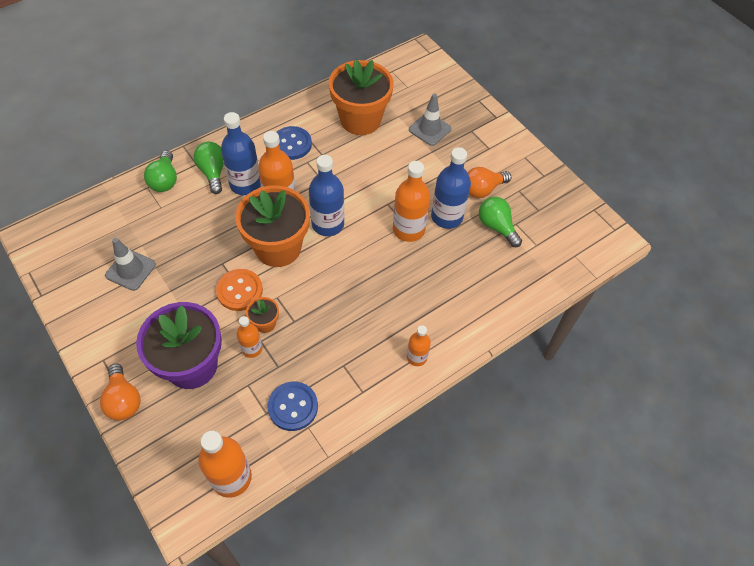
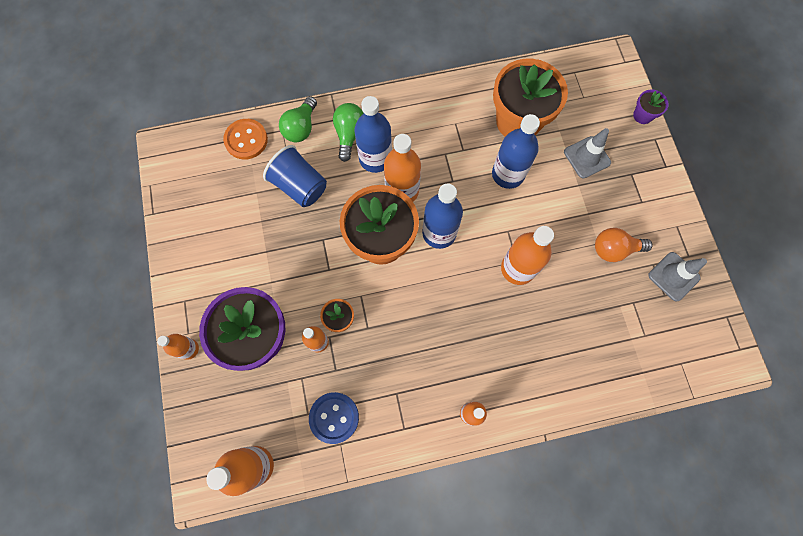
camera: 25 degrees right, 15 degrees up
orange light bulb [100,363,140,420] -> orange bottle [157,334,199,360]
grey traffic cone [105,238,156,291] -> grey traffic cone moved to [648,252,707,302]
orange button [216,269,263,311] -> orange button moved to [223,119,268,160]
blue button [277,126,312,160] -> none
blue bottle [431,147,471,229] -> blue bottle moved to [492,114,540,189]
green light bulb [479,197,522,247] -> none
none -> blue cup [263,145,327,207]
none -> purple flower pot [633,90,669,124]

